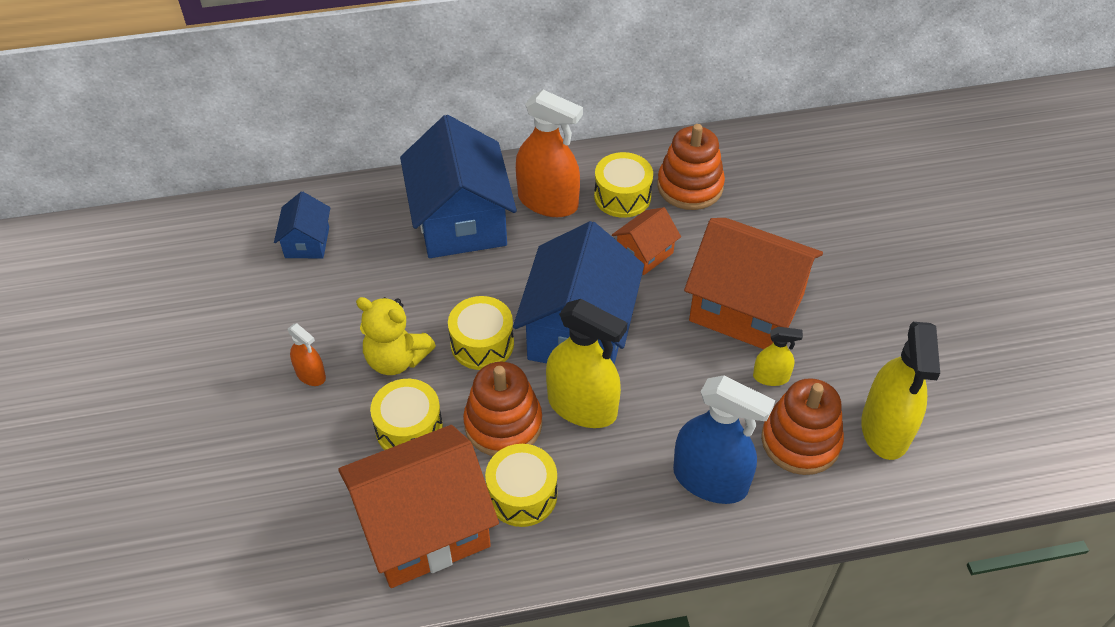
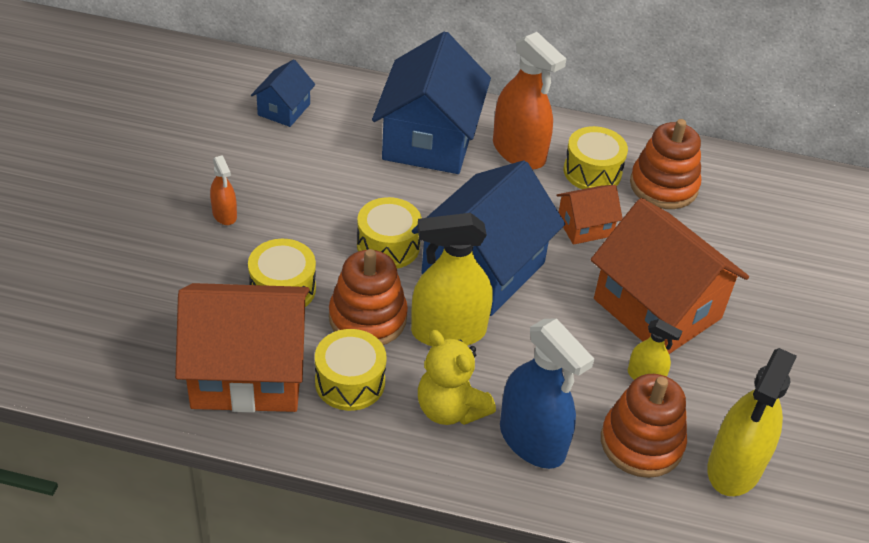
camera: 20 degrees right, 5 degrees down
yellow teddy bear [356,297,436,375] -> yellow teddy bear moved to [418,330,496,425]
yellow spray bottle [546,299,627,428] -> yellow spray bottle turned 120 degrees clockwise [411,213,493,347]

